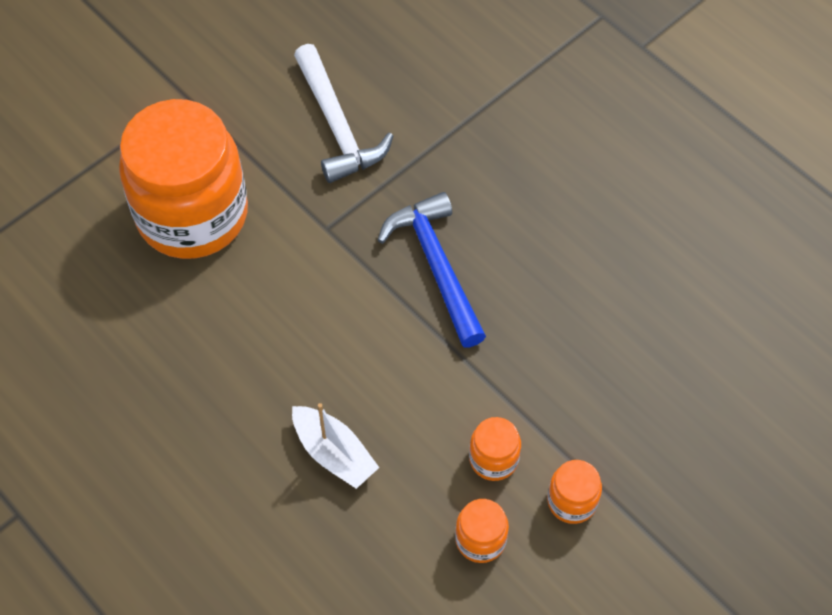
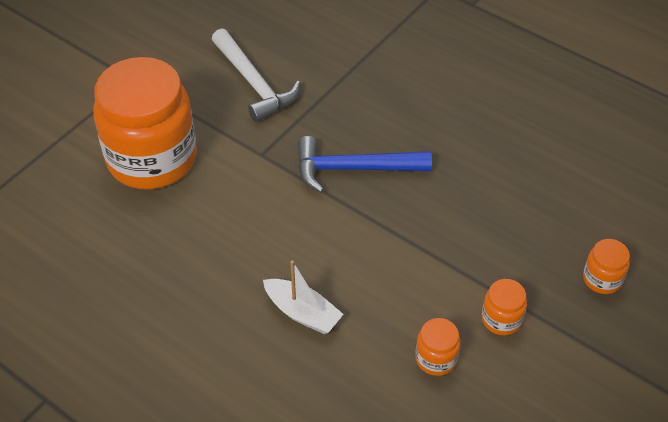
camera: 10 degrees left, 10 degrees down
blue hammer [378,192,486,347] -> blue hammer turned 60 degrees counterclockwise [297,136,432,193]
orange jar [469,417,521,481] -> orange jar moved to [583,239,630,294]

